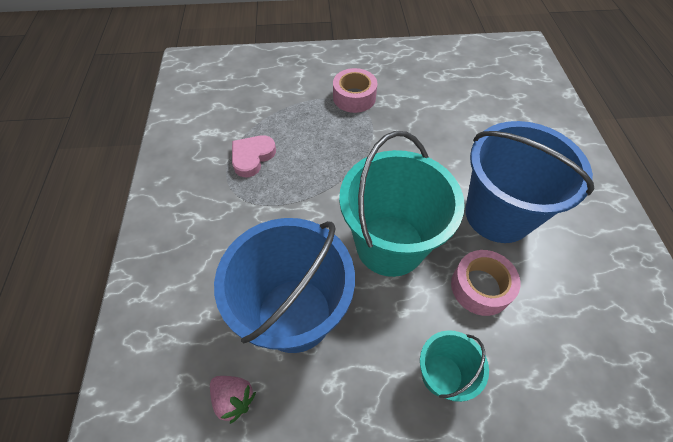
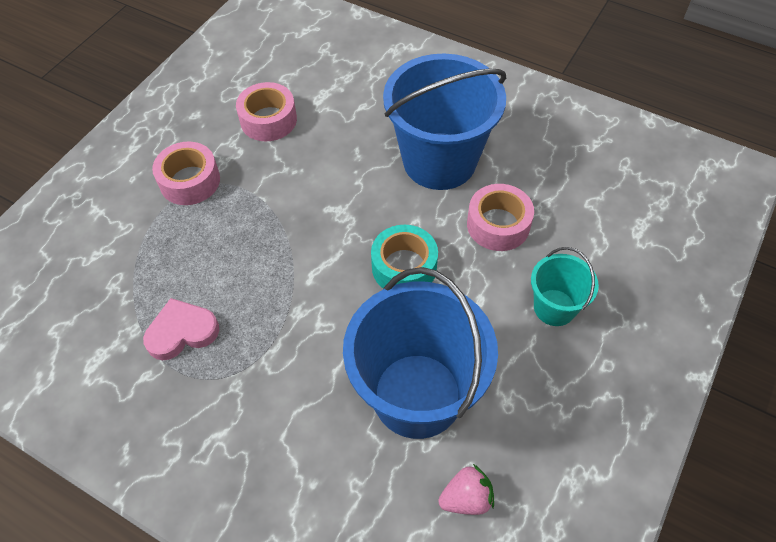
camera: 55 degrees left, 0 degrees up
pink heart [232,135,276,177] -> pink heart turned 90 degrees clockwise [143,298,219,360]
turquoise bucket [339,131,465,277] -> turquoise tape [371,225,438,288]
none -> pink tape [236,82,297,141]

